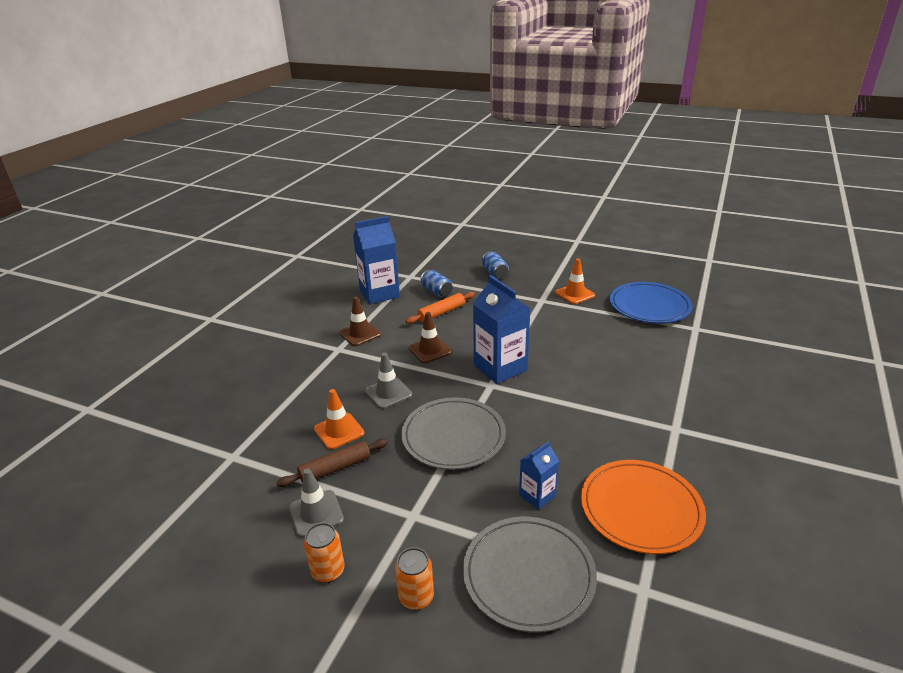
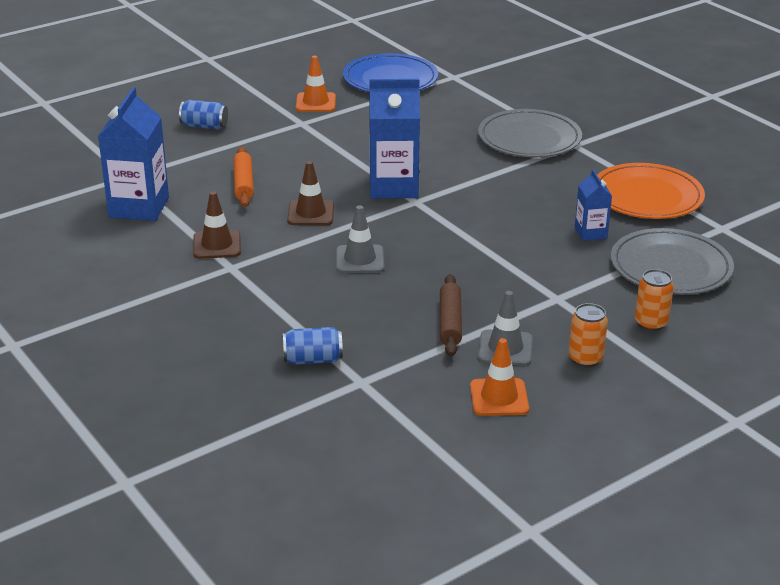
camera: 60 degrees left, 0 degrees up
orange traffic cone [314,389,364,450] -> orange traffic cone moved to [470,338,529,416]
grey plate [401,397,506,470] -> grey plate moved to [478,109,582,157]
blue can [421,270,453,298] -> blue can moved to [283,327,343,365]

